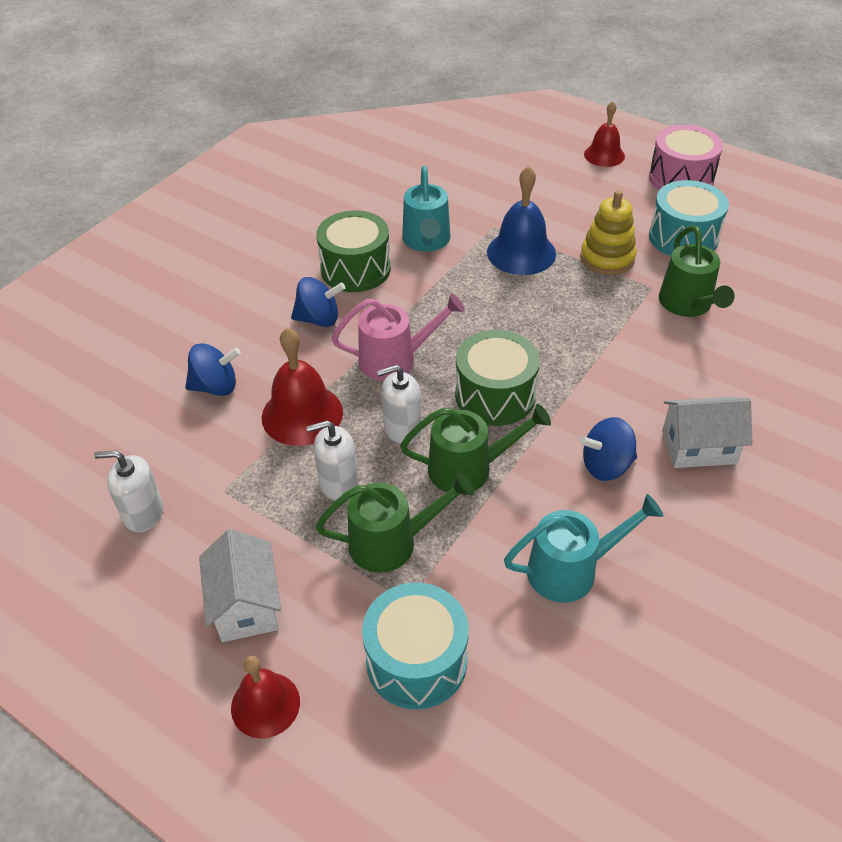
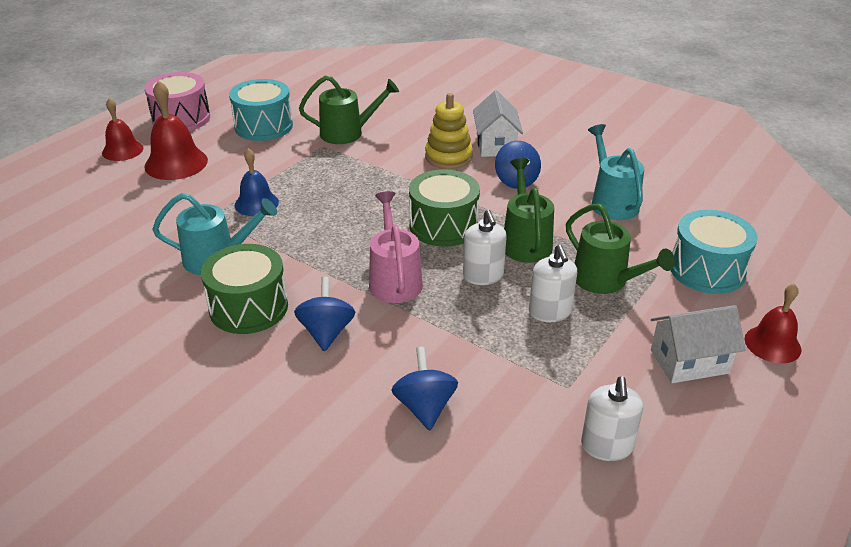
camera: 90 degrees left, 10 degrees down
red bell [262,327,343,446] -> red bell moved to [144,80,208,180]
green watering can [316,472,475,573] -> green watering can turned 150 degrees clockwise [566,204,675,294]
blue bell [487,166,556,275] -> blue bell [235,148,279,216], size x0.66
yellow stacking toy [580,190,636,275] -> yellow stacking toy moved to [425,93,473,169]

